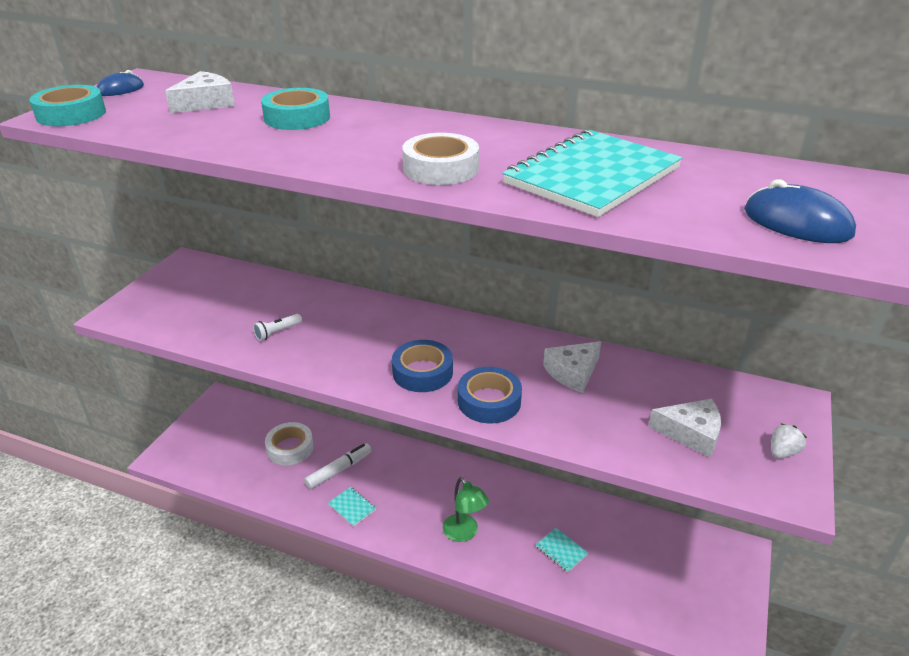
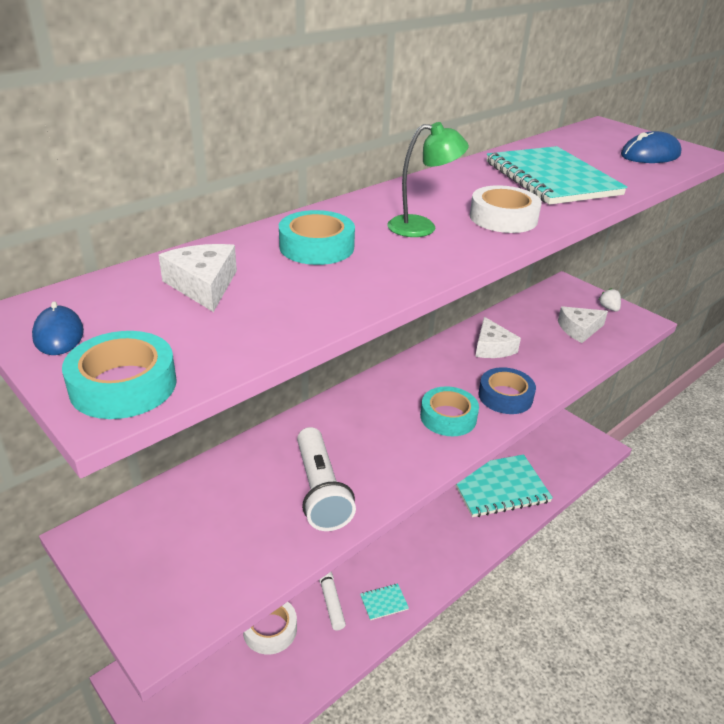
camera: 65 degrees left, 0 degrees up
white flashlight [253,314,302,341] -> white flashlight [297,427,356,531], size x2.22
blue tape [392,340,453,392] -> turquoise tape [420,386,479,436]
green lamp [443,477,489,542] -> green lamp moved to [388,122,469,237]
turquoise notebook [536,528,588,573] -> turquoise notebook [455,454,553,517], size x2.48
white cheese [648,399,721,457] -> white cheese turned 150 degrees counterclockwise [558,306,608,343]

